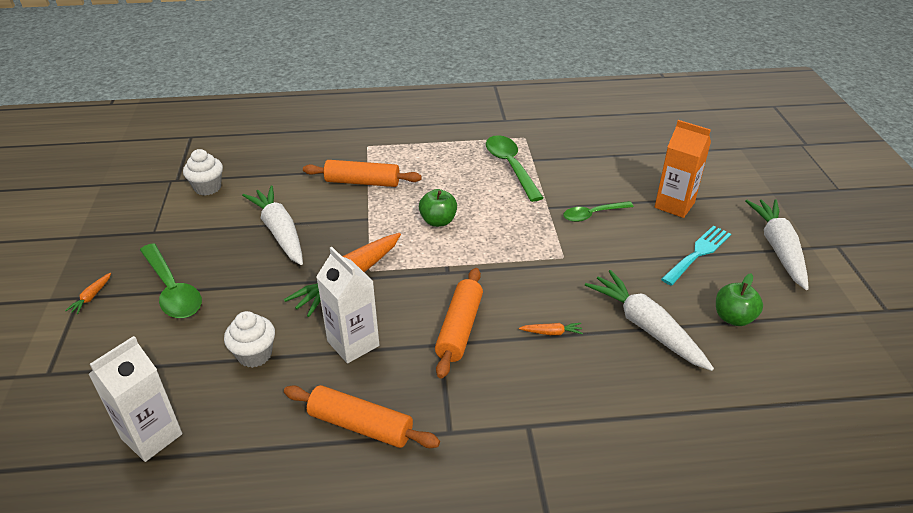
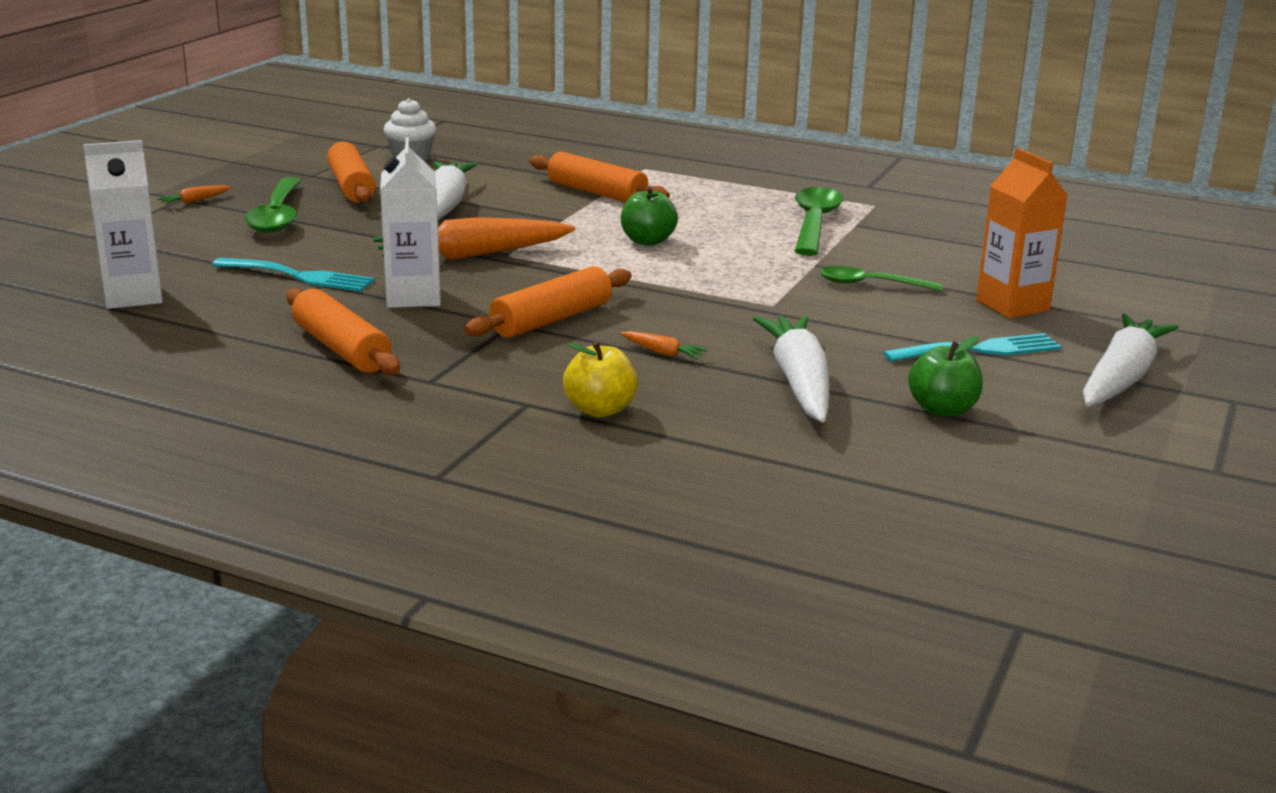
camera: 30 degrees right, 15 degrees down
white cupcake [224,311,275,368] -> turquoise fork [212,258,375,292]
none -> orange rolling pin [327,141,376,203]
none -> yellow apple [563,341,638,417]

